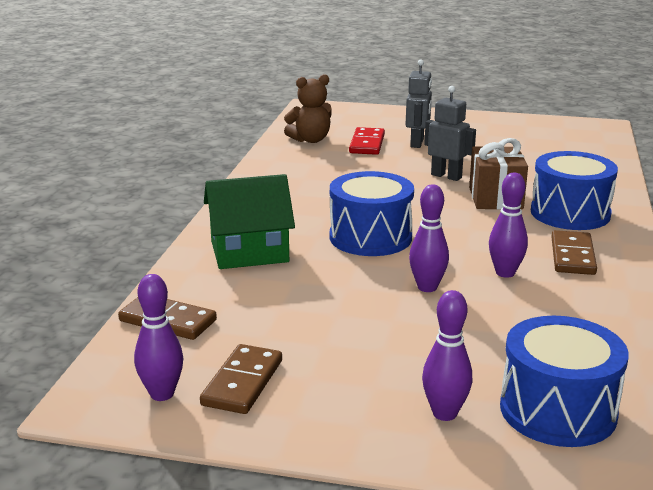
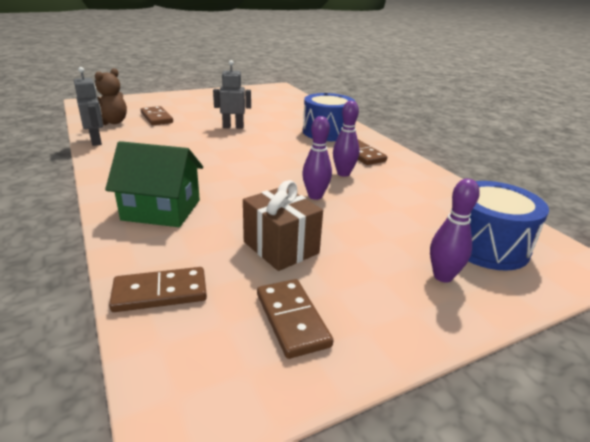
camera: 40 degrees left, 5 degrees up
purple bowling pin [134,274,183,401] -> none
green house [204,174,295,269] -> green house turned 60 degrees clockwise [105,141,203,227]
blue drum [330,171,414,256] -> none
red domino [349,127,385,155] -> brown domino [141,106,173,125]
grey robot [405,59,432,148] -> grey robot moved to [74,67,103,146]
brown gift [469,138,528,209] -> brown gift moved to [243,180,323,271]

